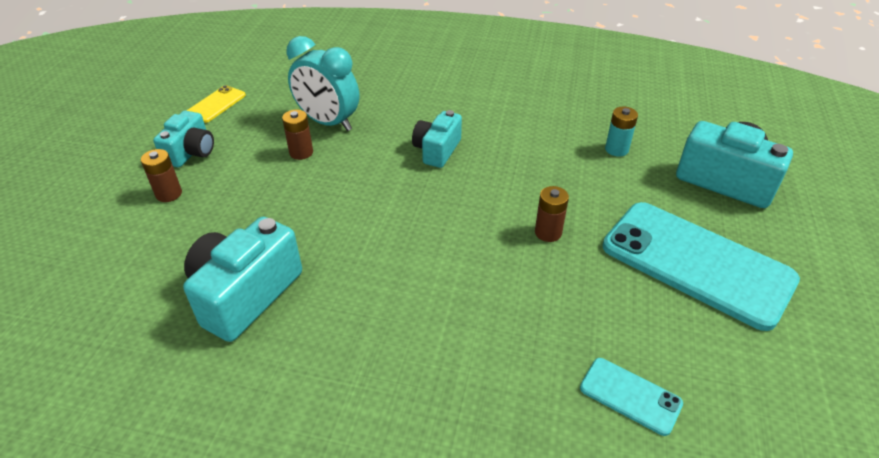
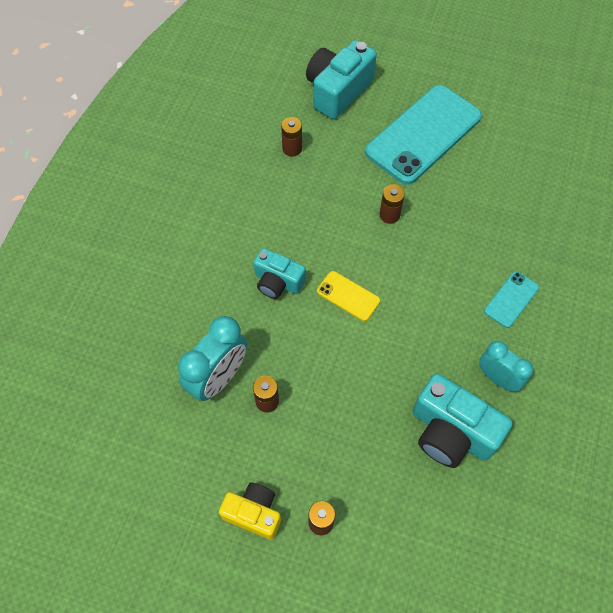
camera: 85 degrees left, 20 degrees up
turquoise camera [153,111,214,167] -> yellow camera [219,483,281,540]
yellow phone [187,85,246,123] -> yellow phone moved to [317,271,380,321]
turquoise phone [580,358,683,436] -> turquoise phone moved to [484,271,539,328]
turquoise battery [605,106,638,156] -> brown battery [281,117,302,157]
none -> turquoise clock [479,341,534,391]

